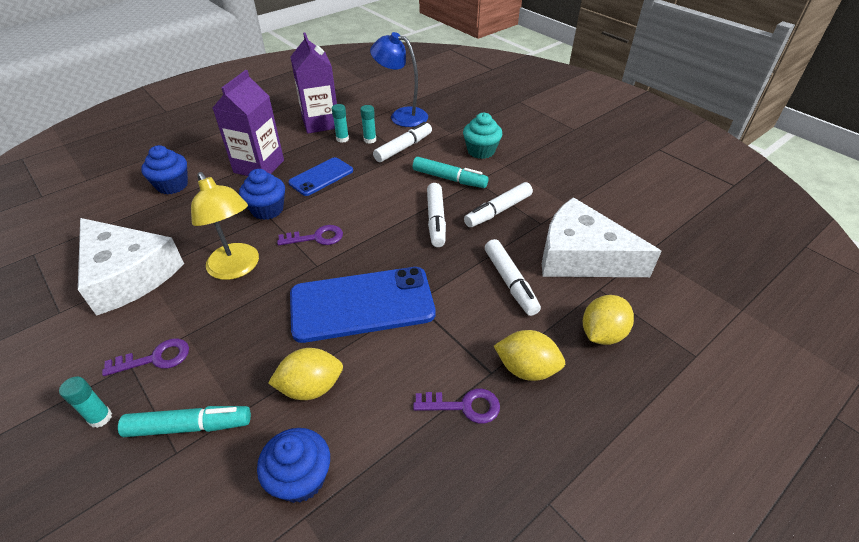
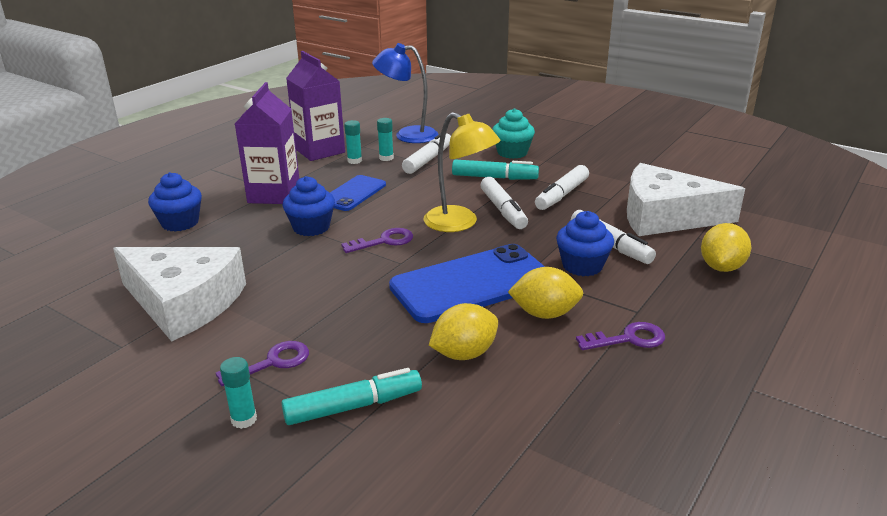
camera: 15 degrees left, 15 degrees down
yellow lamp [191,172,259,280] -> yellow lamp moved to [424,112,501,232]
blue cupcake [257,428,330,503] -> blue cupcake moved to [556,211,614,276]
yellow lemon [494,330,565,381] -> yellow lemon moved to [508,267,583,319]

